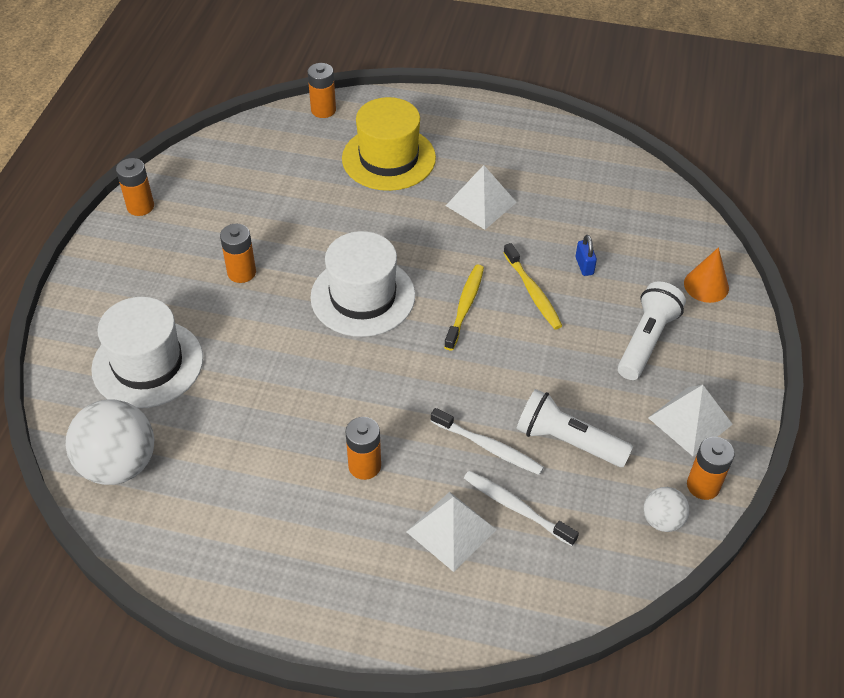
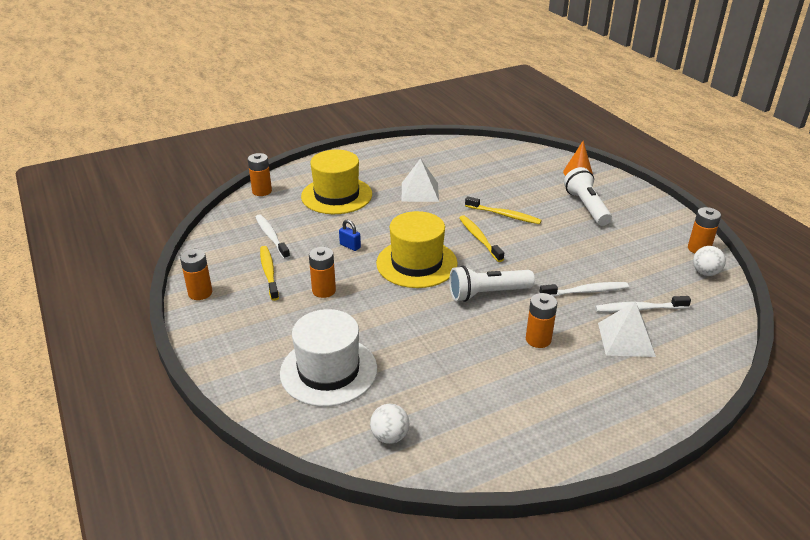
camera: 40 degrees left, 15 degrees down
white ball [66,399,154,485] -> white ball [370,404,409,444], size x0.52
white hat [310,231,415,337] -> yellow hat [376,211,458,288]
white flashlight [517,389,633,467] -> white flashlight moved to [449,265,535,302]
blue padlock [576,235,597,276] -> blue padlock moved to [339,220,361,251]
white pyramid [648,385,733,456] -> none
none -> white toothbrush [255,214,290,259]
none -> yellow toothbrush [260,246,279,301]

